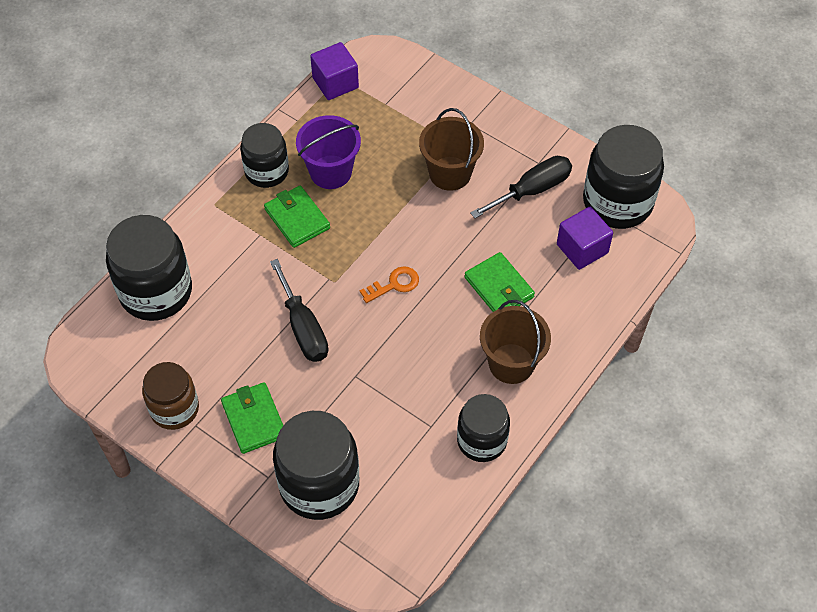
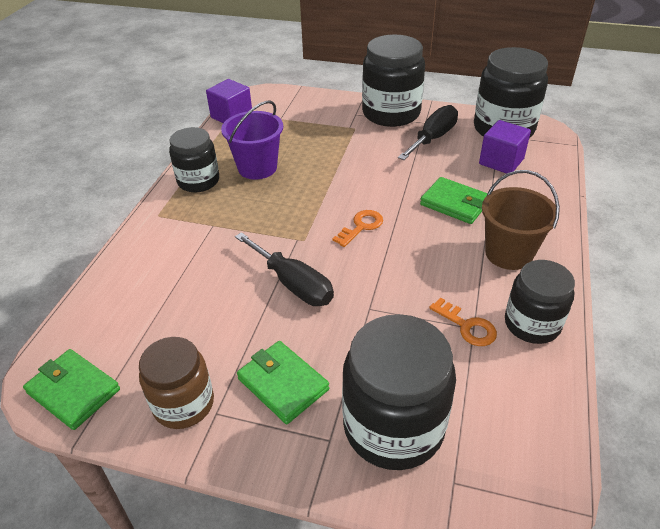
camera: 20 degrees left, 15 degrees down
black jar [106,215,192,321] -> black jar moved to [362,34,425,127]
green wallet [264,186,330,248] -> green wallet moved to [23,349,120,430]
brown bucket [419,108,484,191] -> none
none -> orange key [429,297,497,346]

